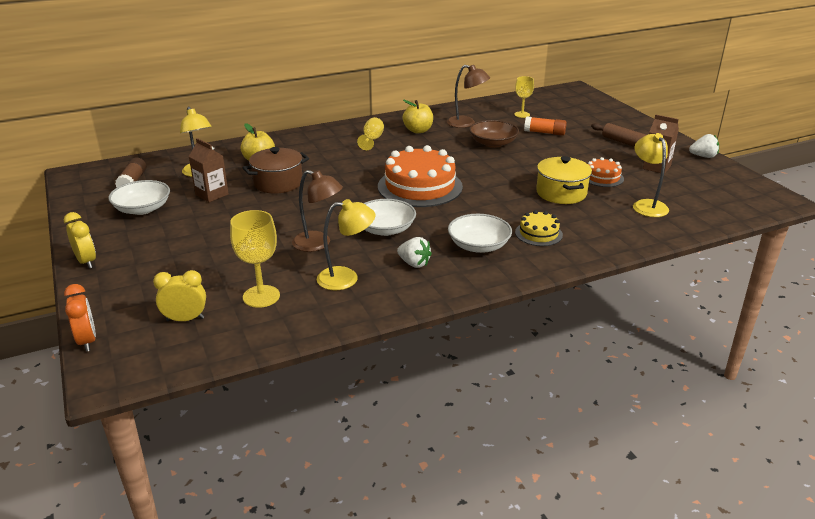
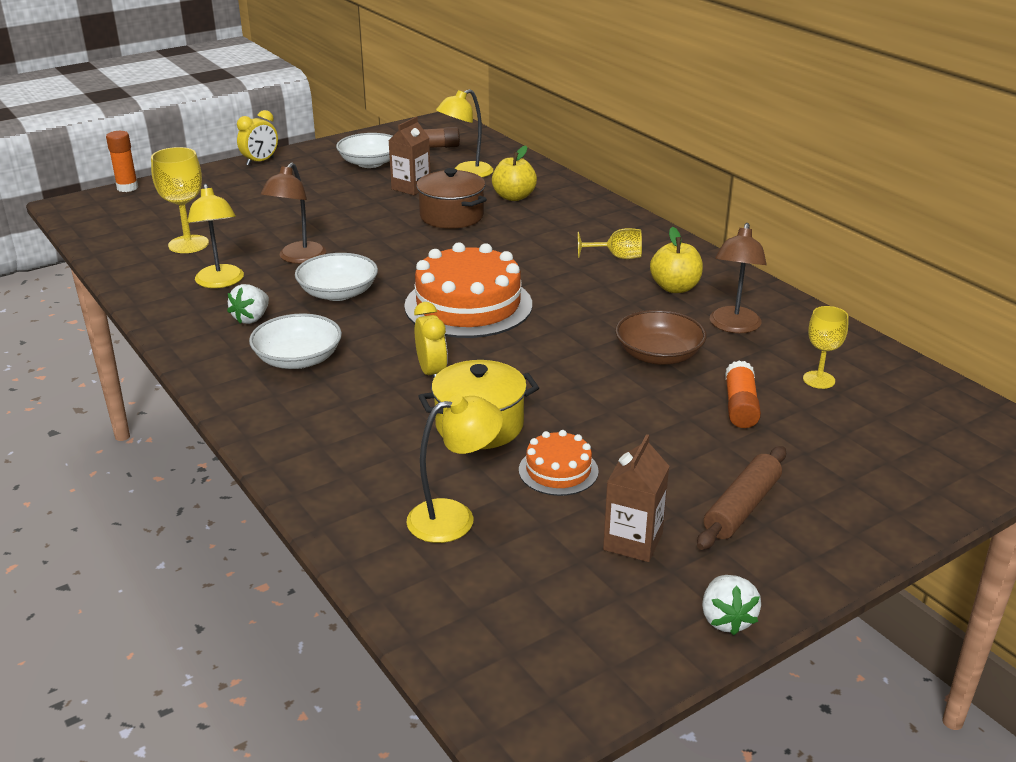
camera: 80 degrees right, 0 degrees up
orange clock [64,284,96,352] -> orange glue stick [106,131,138,192]
yellow clock [153,270,206,321] -> yellow clock moved to [414,302,448,379]
yellow cake [515,210,563,246] -> none

